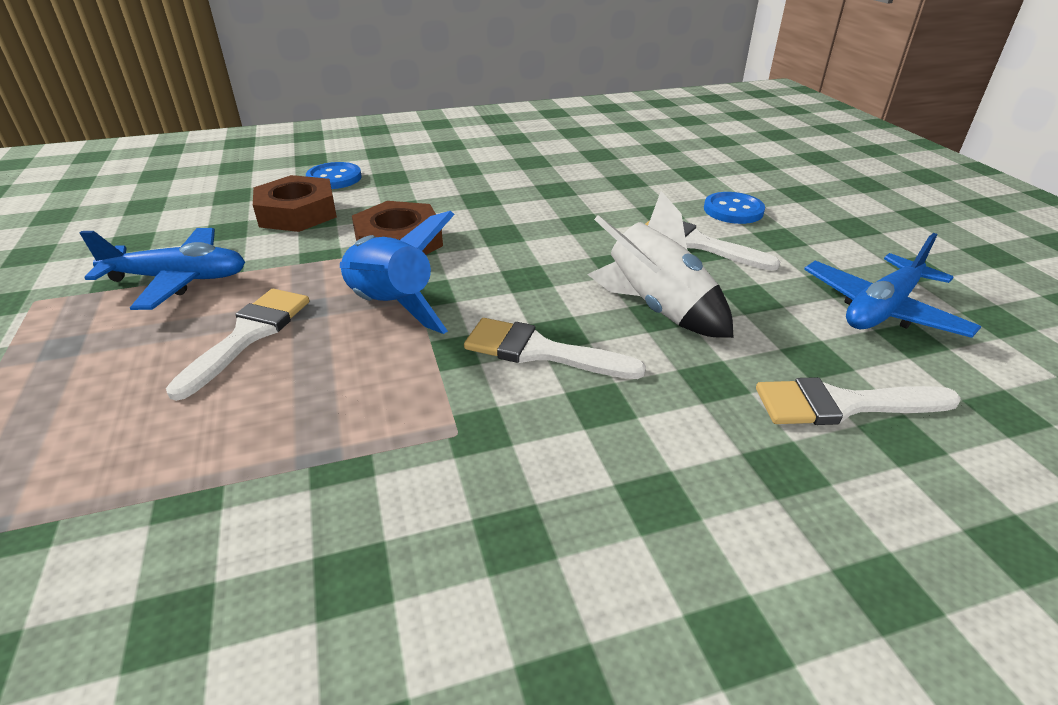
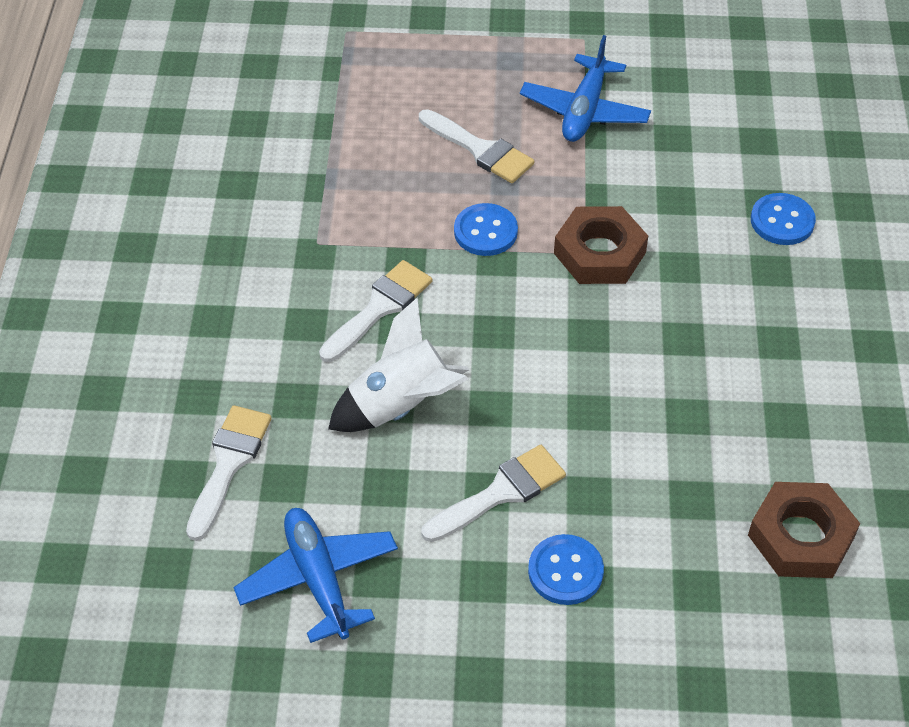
camera: 110 degrees right, 15 degrees up
brown nut [253,175,337,232] -> brown nut moved to [748,482,860,578]
blue rocket [340,211,455,334] -> blue button [454,203,518,256]

